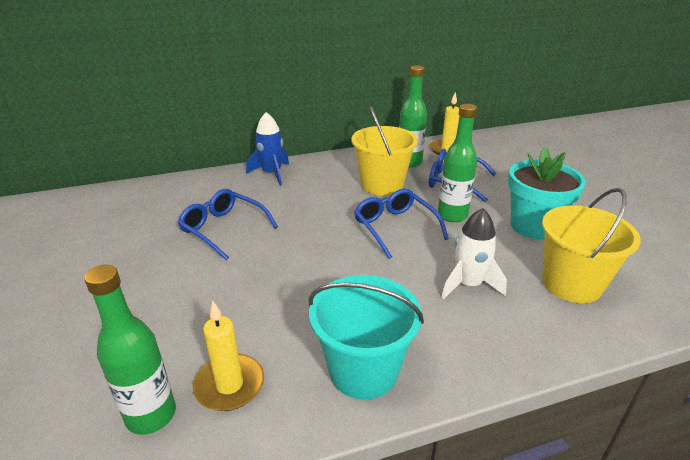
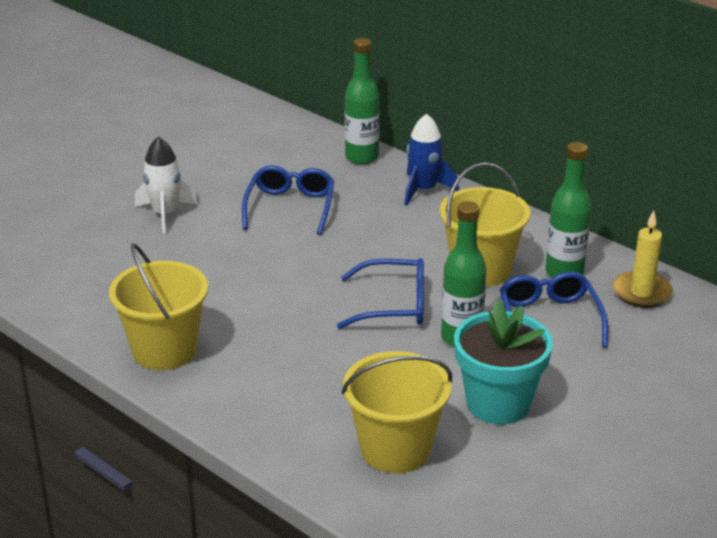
camera: 60 degrees right, 0 degrees up
green bottle [84,265,176,435] -> green bottle moved to [345,38,380,164]
yellow candle [193,301,264,411] -> none
turquoise bucket [308,275,424,399] -> yellow bucket [109,243,208,370]
blue glasses [354,189,449,259] -> blue glasses turned 60 degrees clockwise [337,258,424,329]
white rocket [441,208,507,300] -> white rocket moved to [135,136,198,234]

